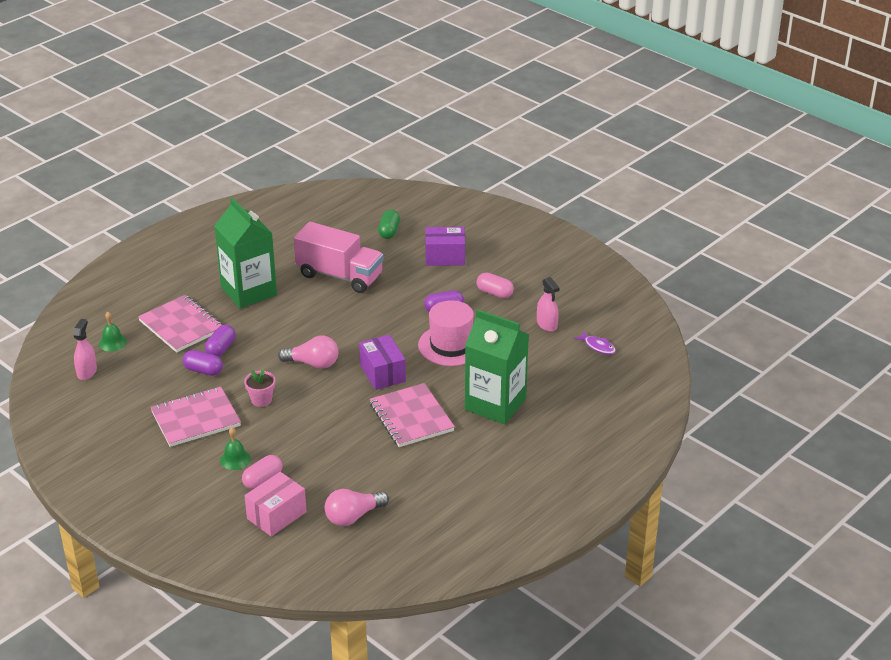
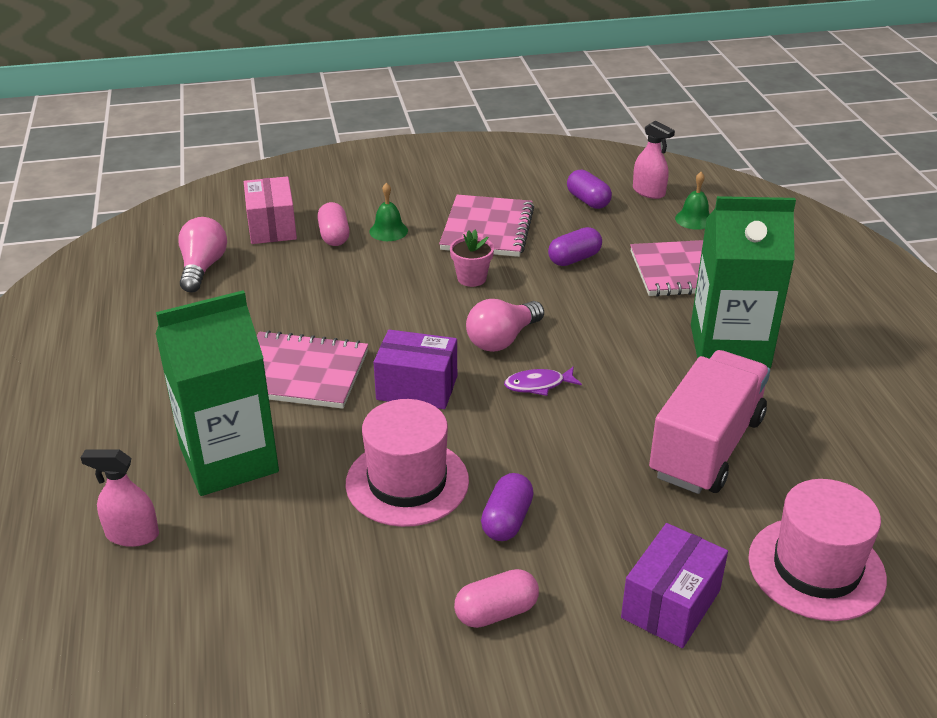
camera: 125 degrees right, 0 degrees up
purple capsule [205,325,236,357] -> purple capsule moved to [567,170,612,209]
pink truck [294,222,384,293] -> pink truck turned 150 degrees clockwise [649,350,770,494]
green capsule [378,210,400,239] -> pink hat [748,479,887,621]
pink spray bottle [537,277,559,332] -> pink spray bottle moved to [80,450,159,547]
purple fish [574,331,616,355] -> purple fish moved to [504,366,582,396]

